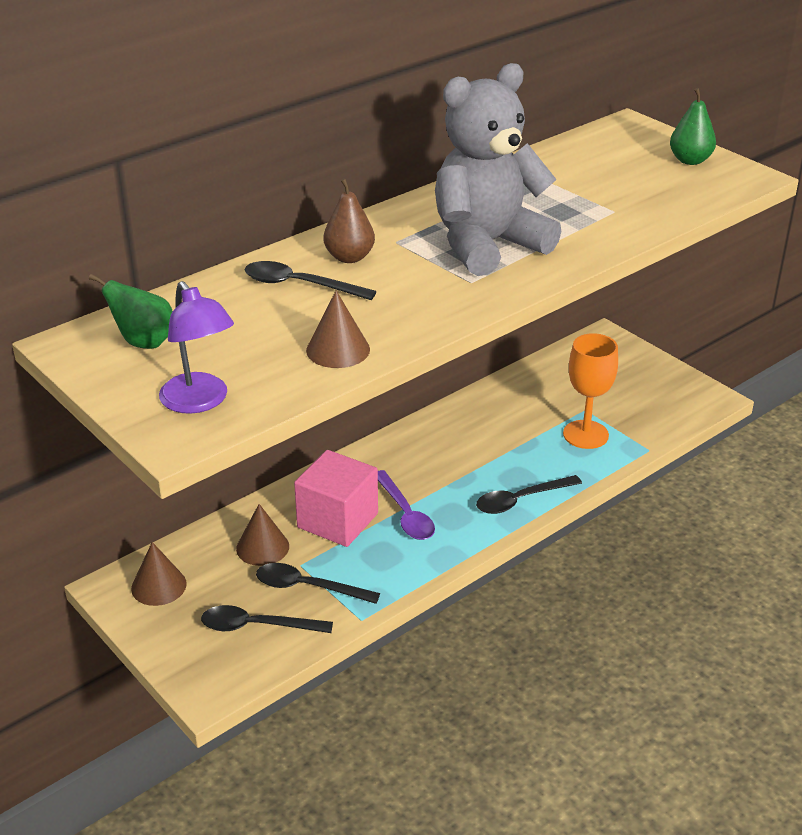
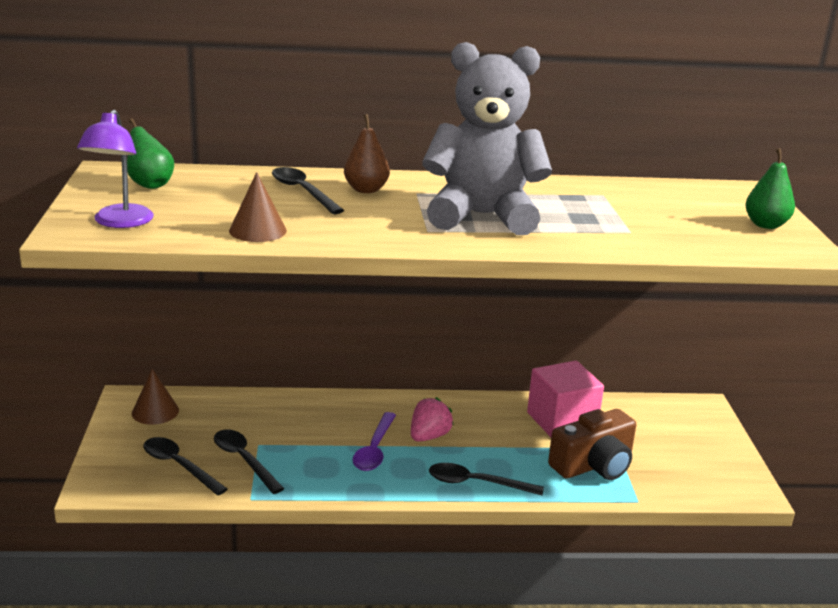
camera: 35 degrees right, 10 degrees down
brown cone [236,504,289,566] -> none
pink cube [294,450,378,547] -> pink cube moved to [527,361,604,437]
orange goblet [563,333,618,449] -> brown camera [548,409,636,480]
none -> pink strawberry [411,397,454,441]

